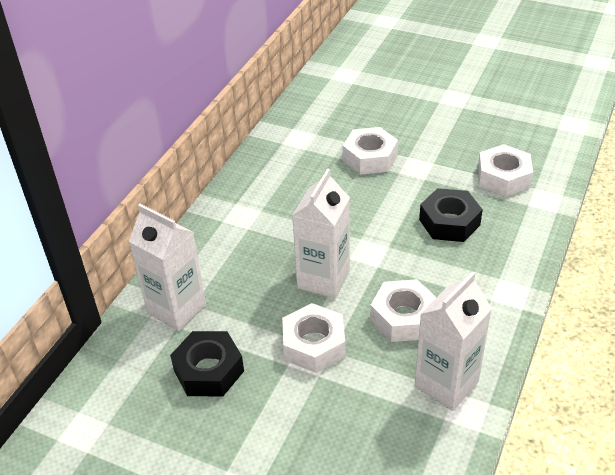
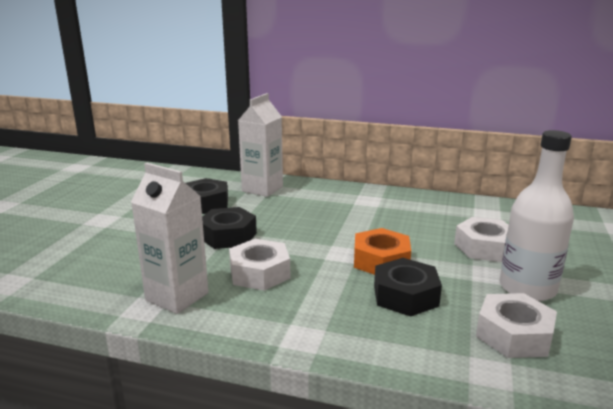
camera: 80 degrees right, 20 degrees down
white nut [282,303,345,373] -> black nut [202,207,257,249]
white carton [292,168,350,298] -> none
none -> orange nut [354,228,411,275]
none -> white bottle [500,130,574,302]

